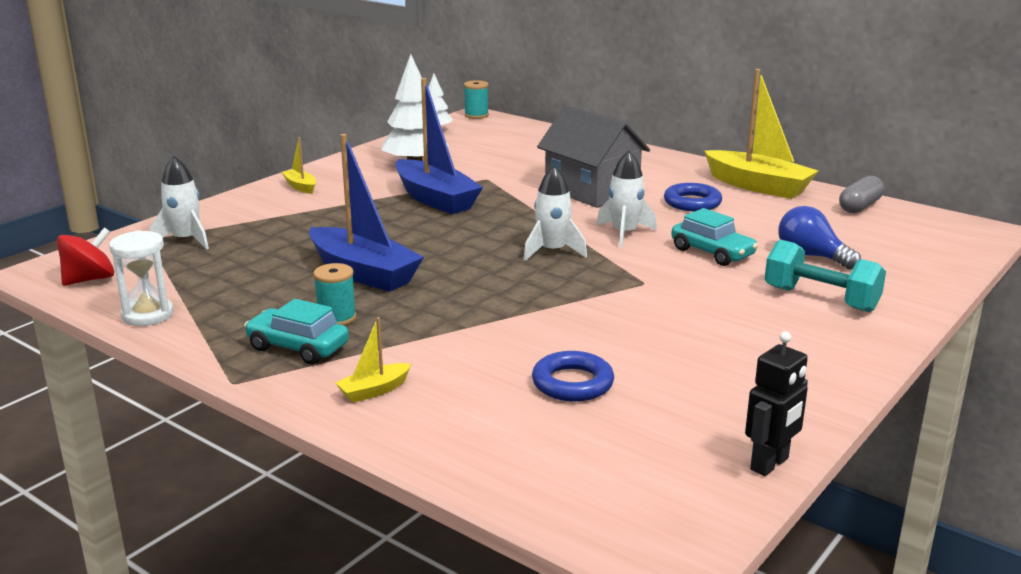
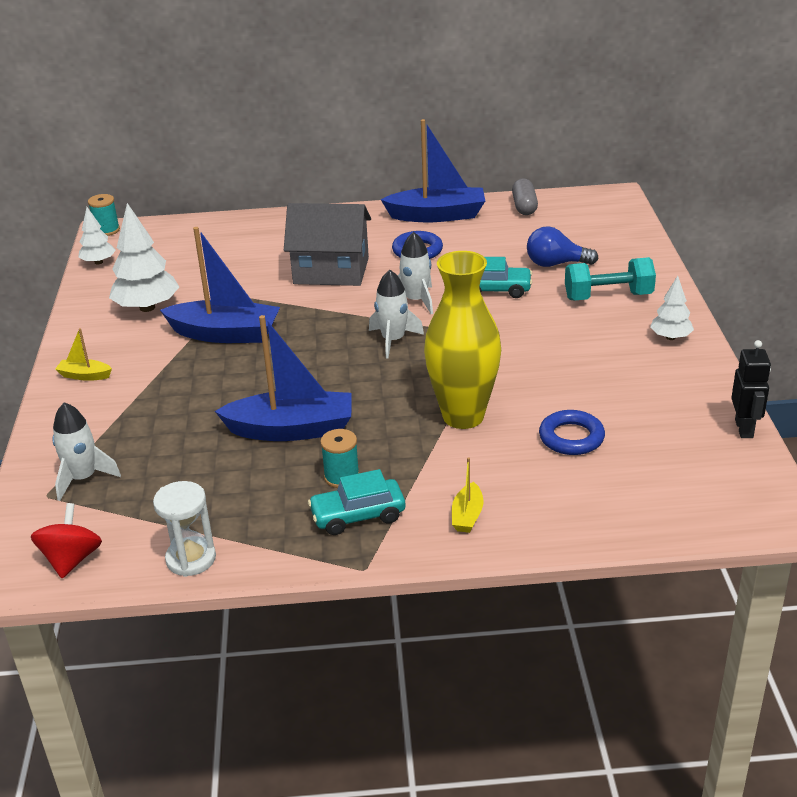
camera: 40 degrees left, 10 degrees up
yellow boat [704,69,818,199] -> blue boat [380,119,485,222]
none -> yellow vase [424,251,501,429]
none -> white tree [650,276,694,340]

